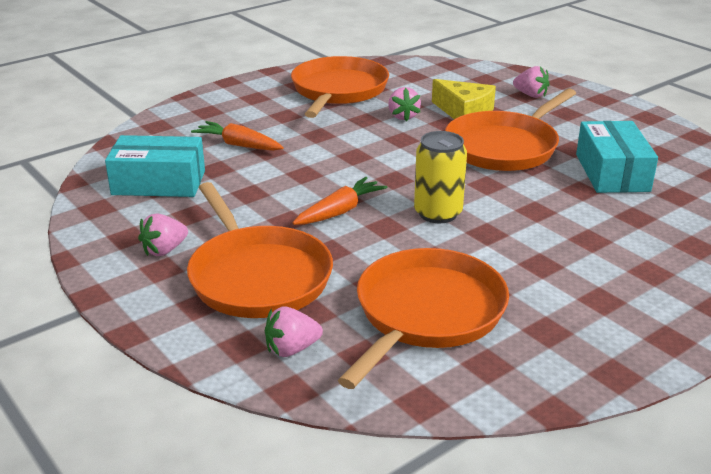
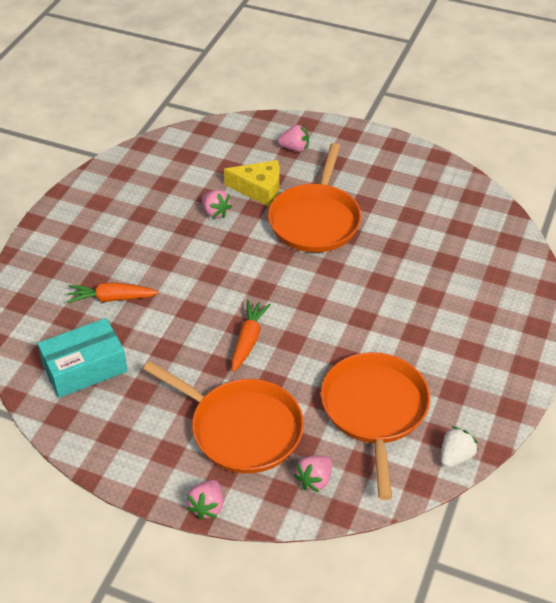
camera: 30 degrees left, 15 degrees up
pink strawberry [138,213,188,256] -> pink strawberry moved to [187,480,223,520]
orange pan [291,56,389,118] -> none
yellow can [414,131,467,223] -> none
turquoise box [576,121,658,193] -> none
none -> white strawberry [441,426,478,467]

